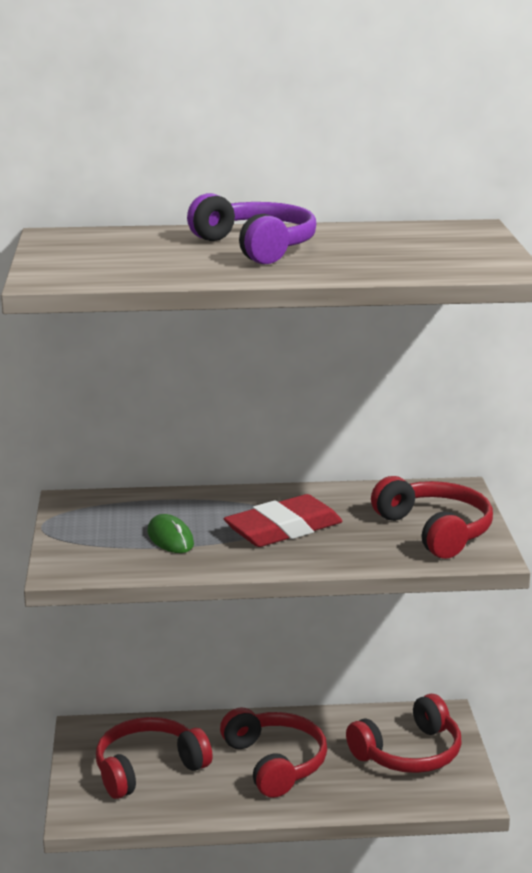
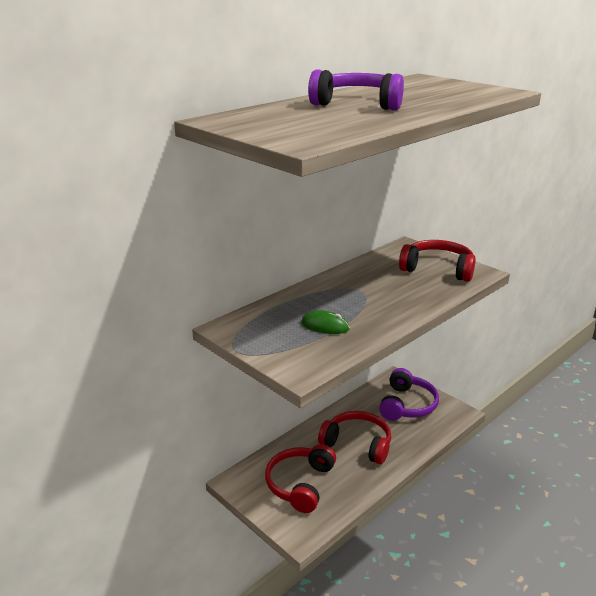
camera: 40 degrees left, 5 degrees up
red eraser [224,494,343,547] -> none
red headphones [346,694,461,773] -> purple headphones [379,368,439,421]

